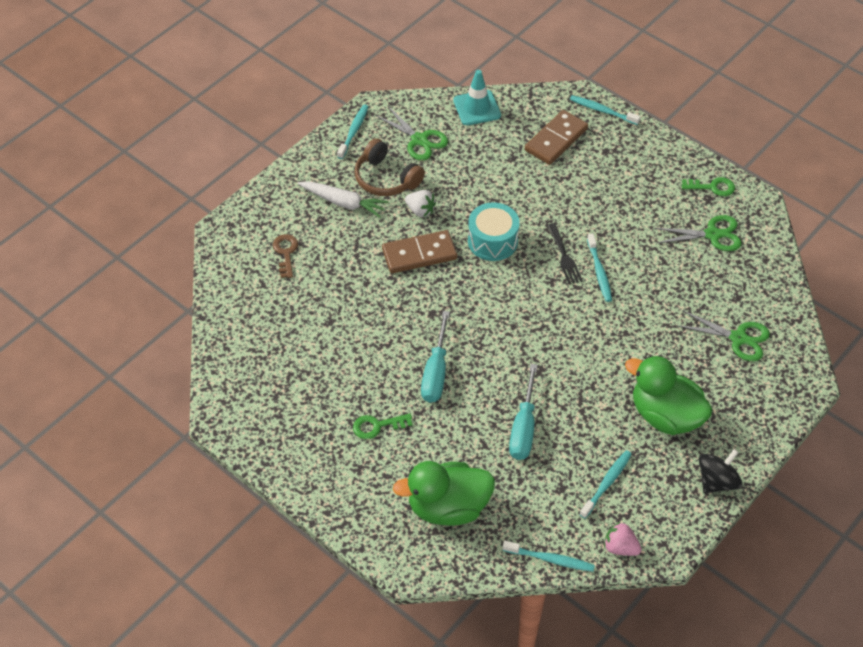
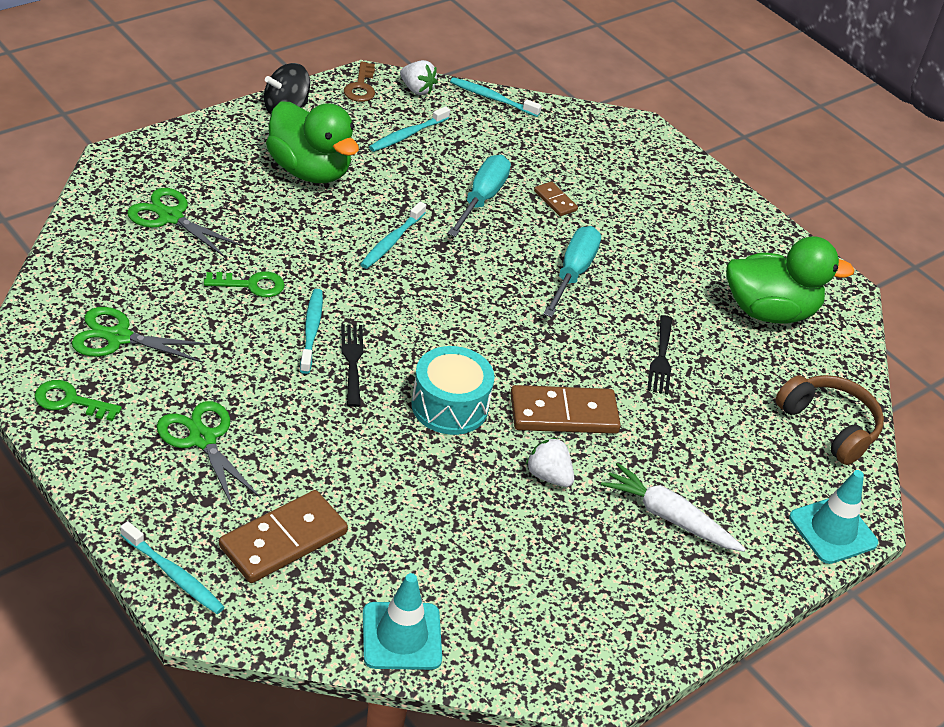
camera: 175 degrees left, 10 degrees down
brown key [273,234,298,278] -> brown key moved to [344,61,375,102]
turquoise toothbrush [337,104,369,159] -> turquoise toothbrush moved to [360,202,426,269]
green key [353,413,413,439] -> green key moved to [204,271,285,297]
brown headphones [354,138,425,196] -> brown headphones moved to [776,375,884,465]
green scissors [375,105,448,161] -> green scissors moved to [157,401,260,506]
green duck [393,461,495,526] -> green duck moved to [726,236,855,324]
pink strawberry [604,522,642,556] -> white strawberry [400,60,438,95]
none -> brown domino [534,182,578,216]
none -> black fork [647,315,673,395]
none -> turquoise traffic cone [789,470,878,564]

